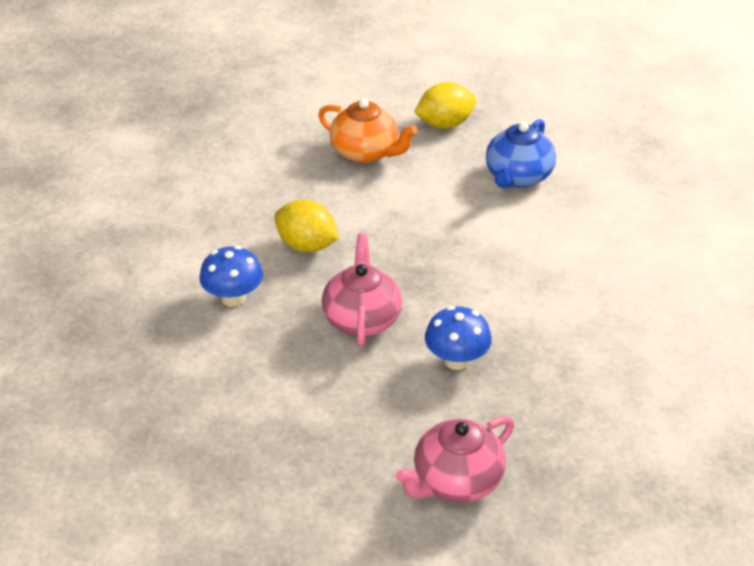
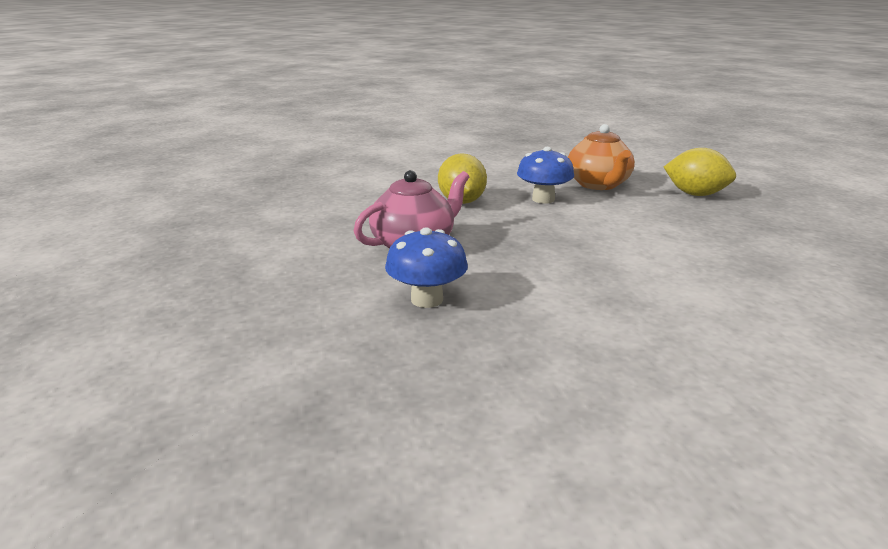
camera: 50 degrees right, 15 degrees down
blue mushroom [199,246,263,307] -> blue mushroom moved to [517,147,574,203]
pink teapot [396,416,514,503] -> none
blue teapot [486,119,556,188] -> none

